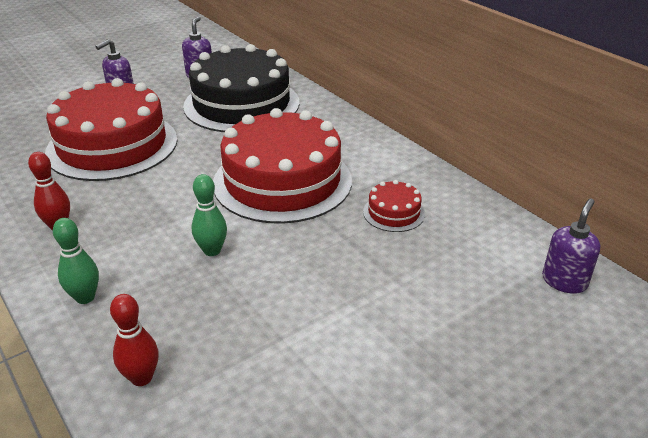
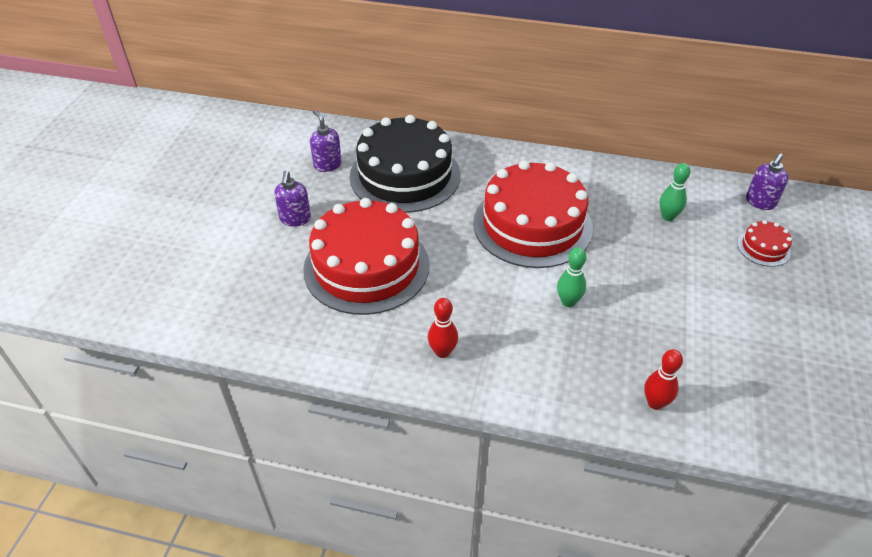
camera: 40 degrees left, 10 degrees up
green bowling pin [53,218,99,304] -> green bowling pin moved to [660,163,691,221]
red cake [363,180,425,232] -> red cake moved to [737,220,792,267]
purple soap dispenser [542,199,601,294] -> purple soap dispenser turned 135 degrees counterclockwise [746,153,789,210]

